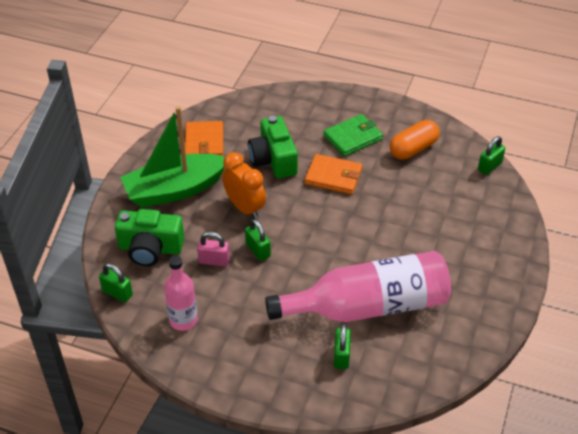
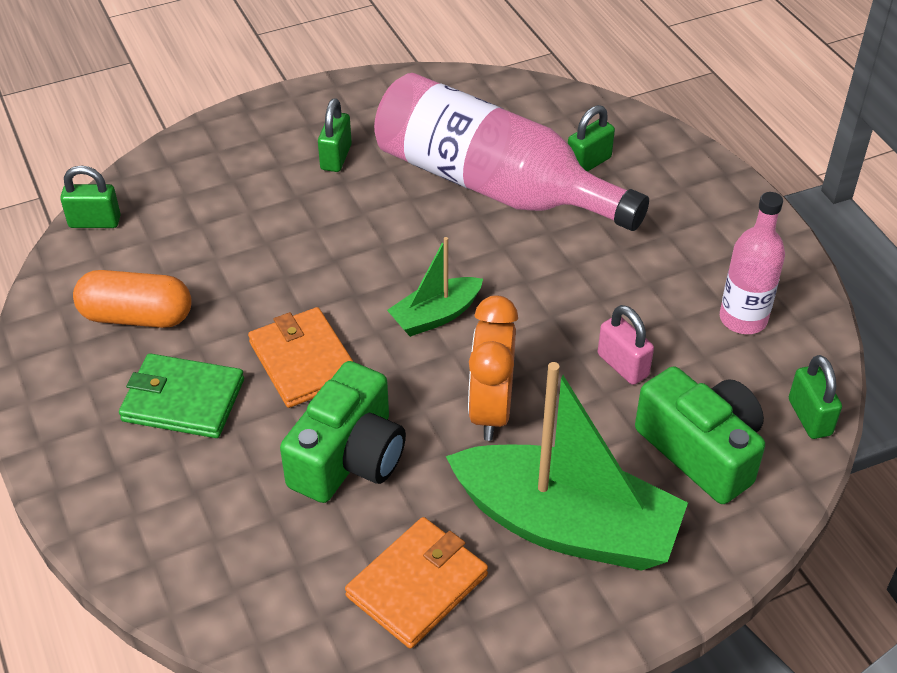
camera: 135 degrees left, 0 degrees up
green padlock [245,219,271,261] -> green padlock moved to [318,98,352,172]
none -> green boat [387,237,483,337]

